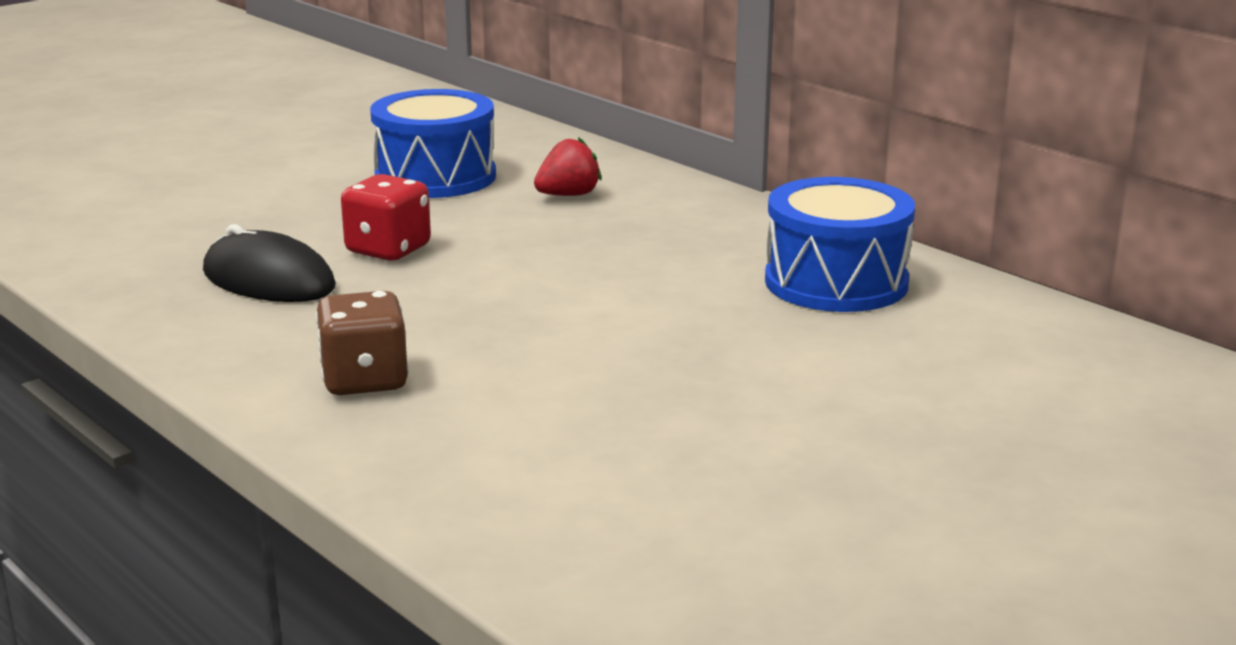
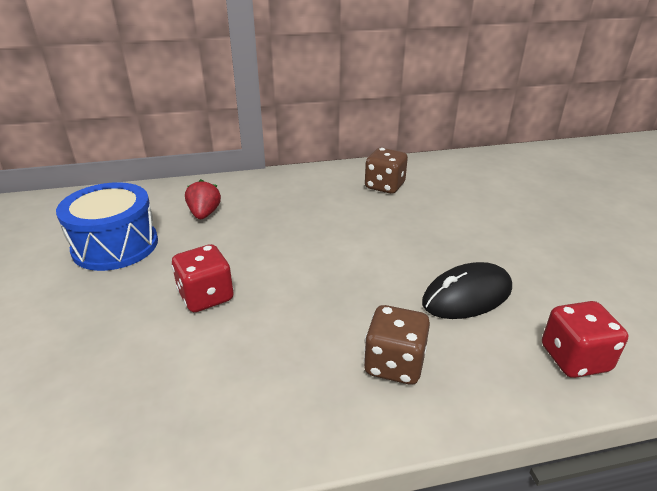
camera: 60 degrees left, 10 degrees up
black mouse [203,224,336,302] -> black mouse moved to [422,262,512,319]
blue drum [765,177,915,312] -> brown dice [365,148,408,194]
none -> red dice [542,301,628,378]

